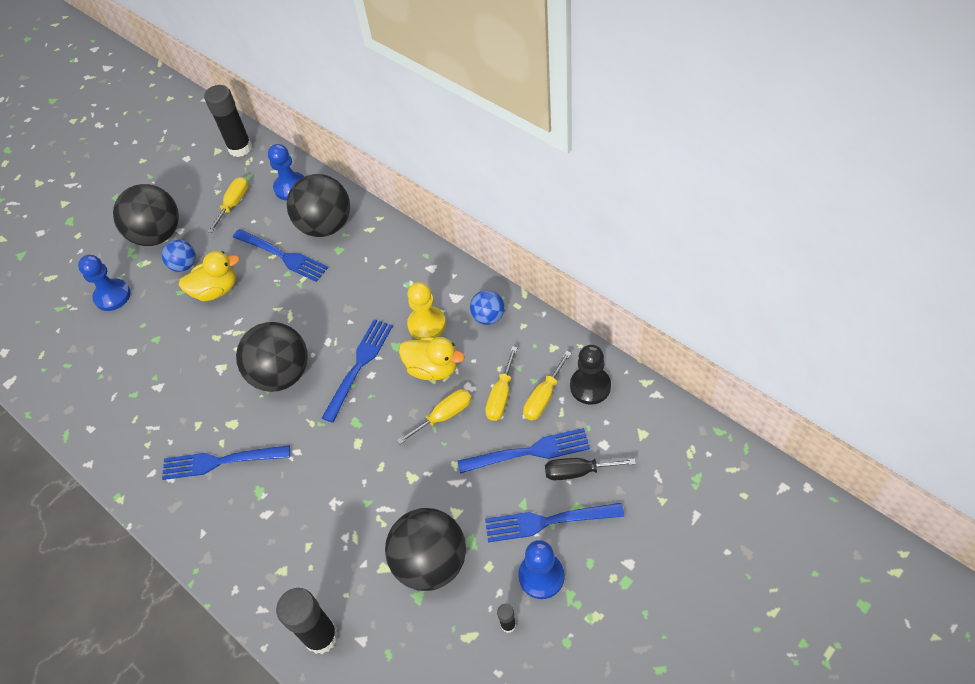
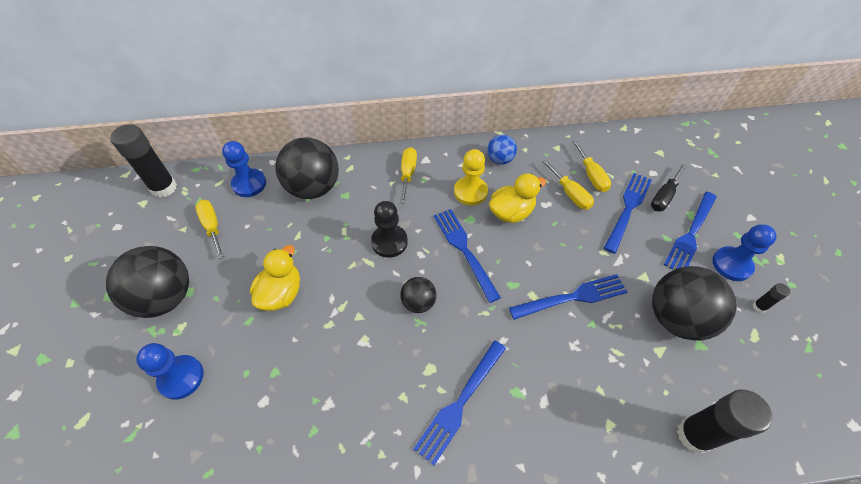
camera: 55 degrees left, 0 degrees up
blue ball [162,239,196,272] -> none
blue fork [233,229,328,282] -> blue fork moved to [509,274,627,320]
black ball [236,322,308,392] -> black ball [400,277,437,313], size x0.52
yellow screwdriver [397,389,472,444] -> yellow screwdriver moved to [400,147,417,203]
black pawn [570,345,611,405] -> black pawn moved to [371,201,408,258]

